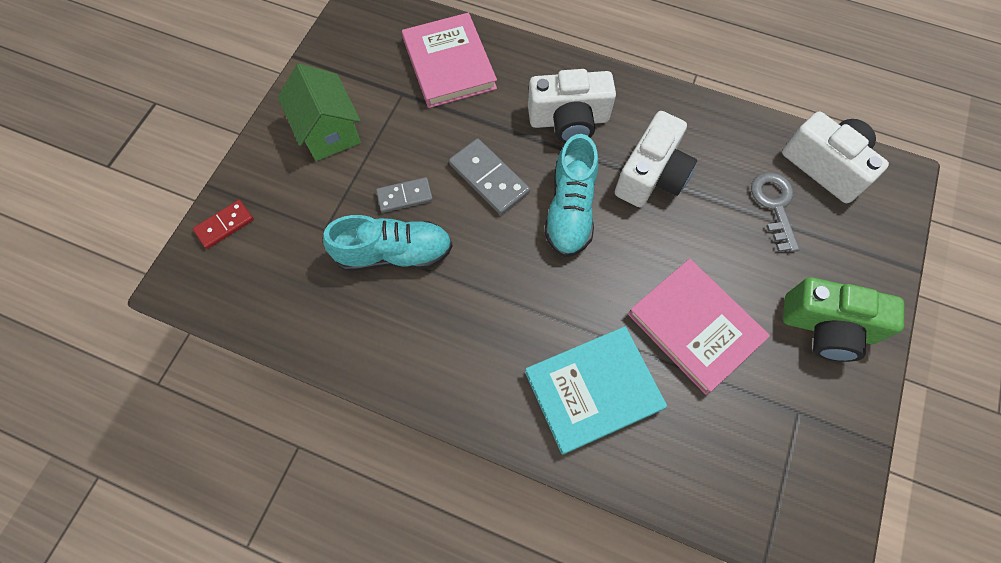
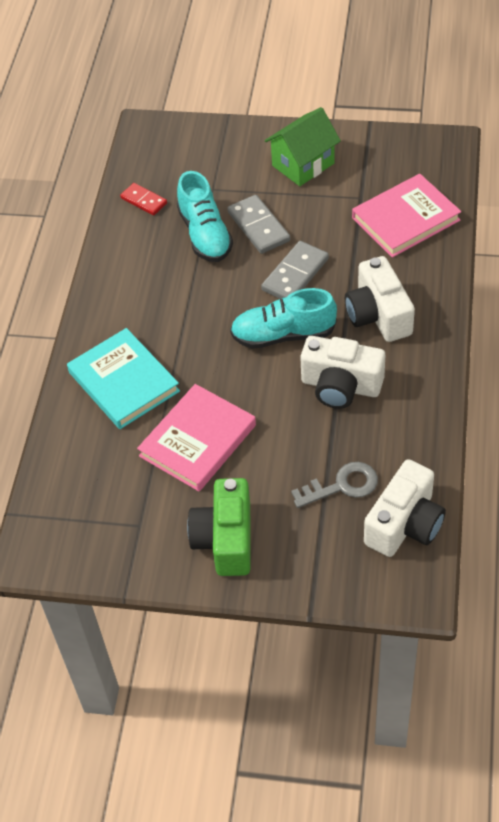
camera: 80 degrees right, 15 degrees down
red domino [193,200,254,249] -> red domino moved to [120,183,167,215]
grey domino [376,177,433,213] -> grey domino [227,195,290,254], size x1.54

